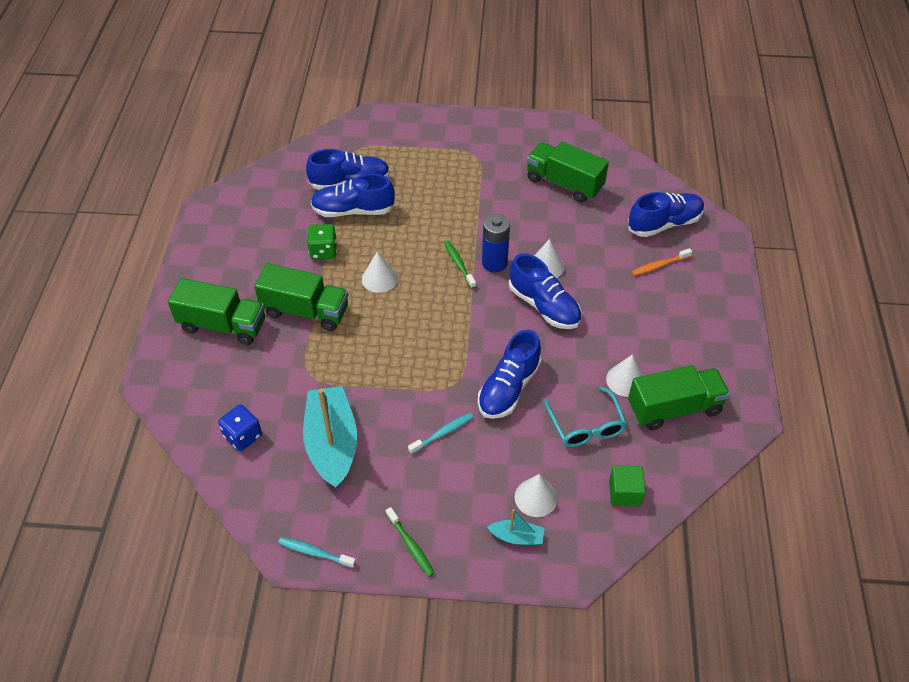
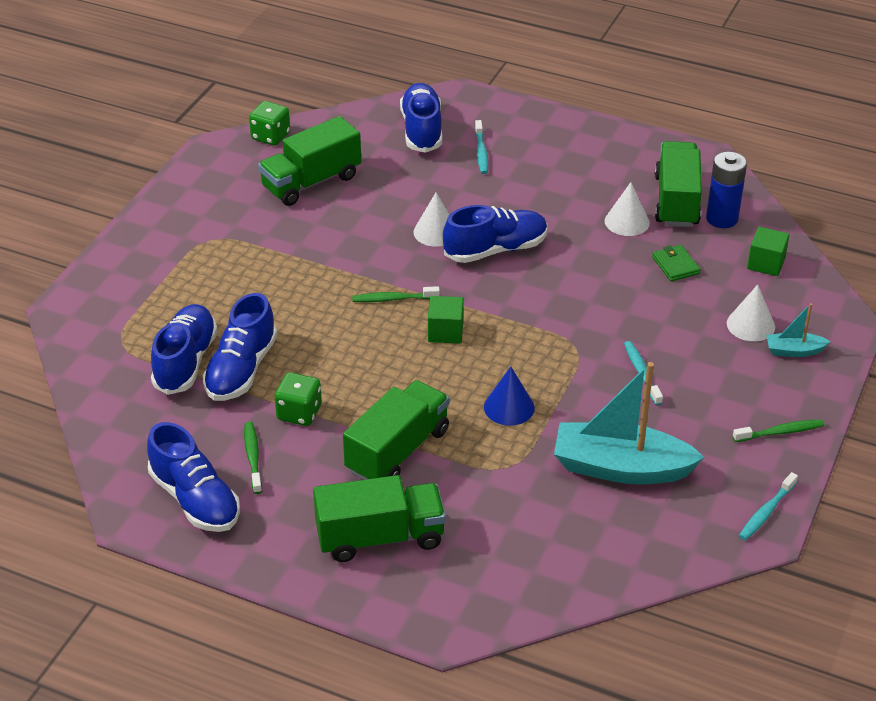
camera: 70 degrees left, 10 degrees down
green truck [168,278,265,345] -> green truck turned 45 degrees clockwise [313,475,446,562]
blue dice [218,404,262,451] -> none
white cone [362,252,398,293] -> none
blue shoe [478,330,542,419] -> blue shoe moved to [147,422,240,532]
blue battery [482,214,510,272] -> blue battery moved to [706,152,747,228]
turquoise boat [487,509,544,545] -> turquoise boat turned 120 degrees counterclockwise [766,303,831,357]
turquoise glasses [544,386,627,447] -> green wallet [652,245,701,281]
orange toothbrush [632,248,692,276] -> turquoise toothbrush [475,120,488,174]
none -> green toothbrush [244,422,262,494]
none -> green dice [249,101,290,146]
none -> green cube [428,296,464,344]
none -> blue cone [484,367,535,426]

